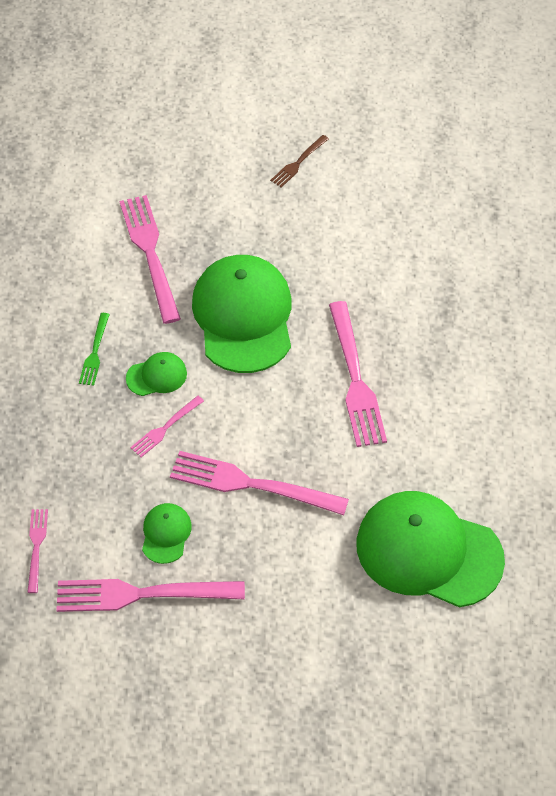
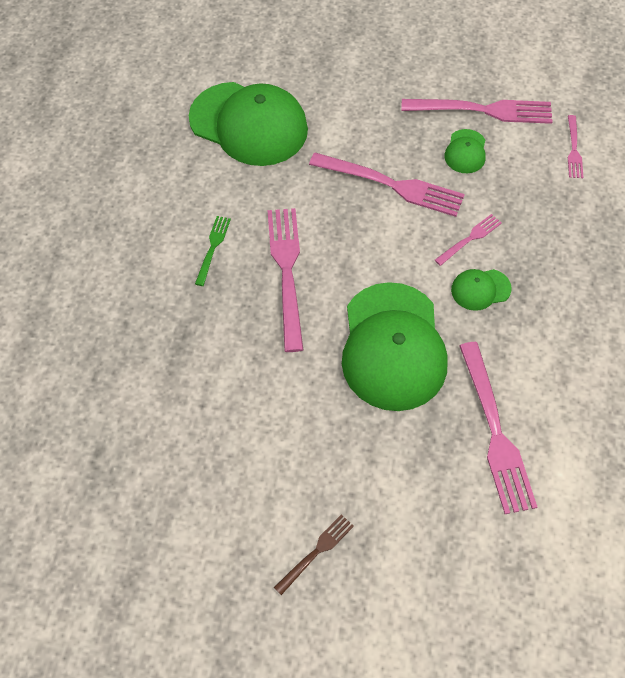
camera: 175 degrees left, 5 degrees up
green fork [79,313,110,386] -> green fork moved to [195,216,231,286]

